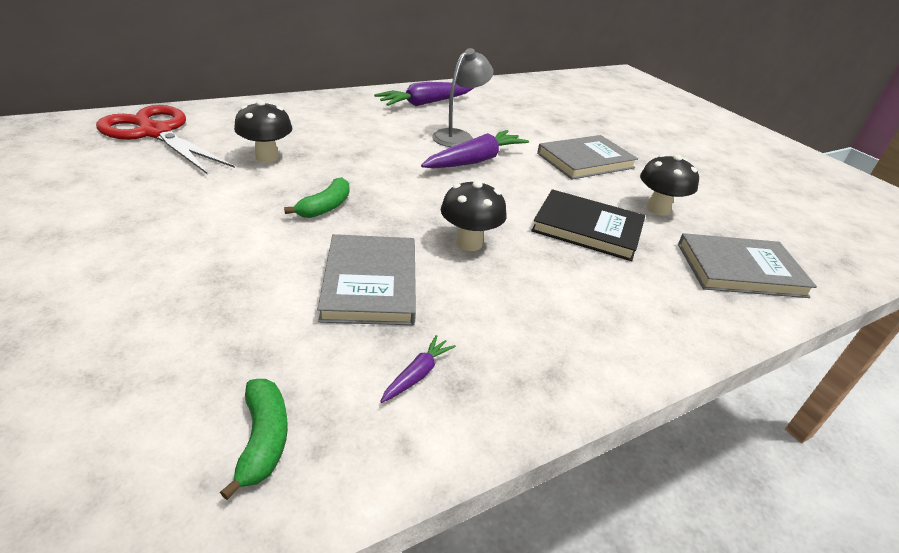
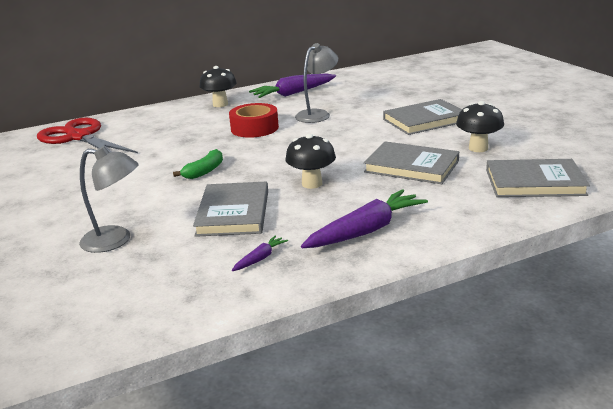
camera: 10 degrees right, 10 degrees down
green banana [220,379,288,500] -> none
black mushroom [234,100,292,163] -> black mushroom moved to [199,66,237,107]
purple carrot [421,130,529,168] -> purple carrot moved to [301,189,428,248]
black book [531,189,645,261] -> grey book [364,141,459,184]
none -> grey lamp [79,146,139,253]
none -> red tape [229,103,279,138]

